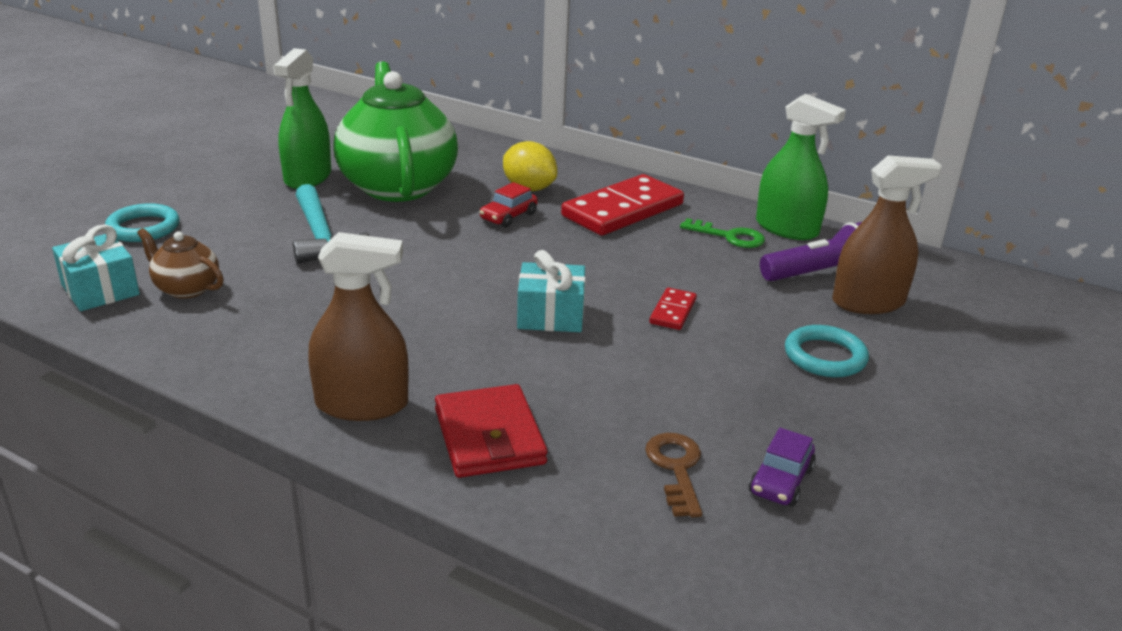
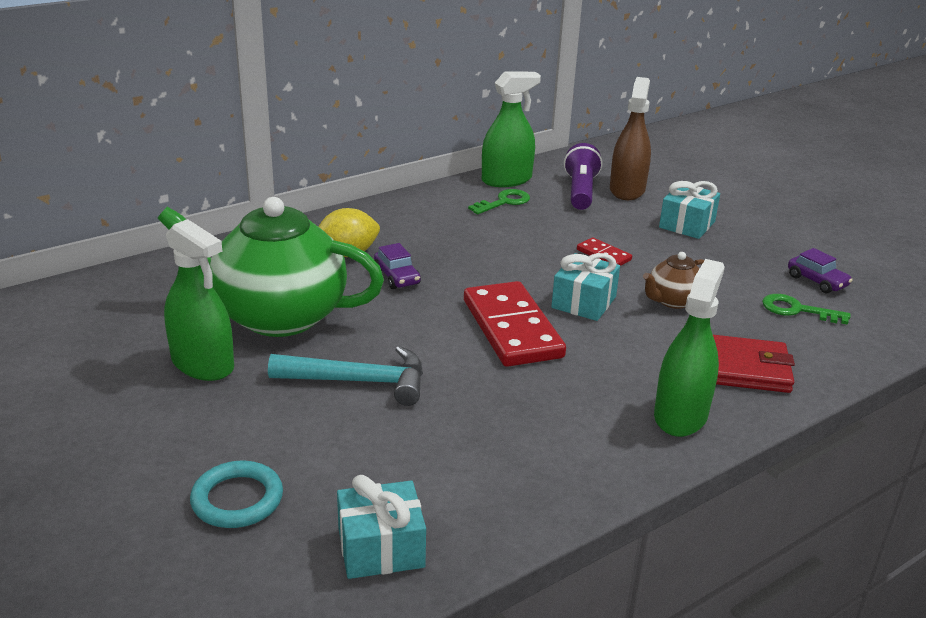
camera: 65 degrees left, 0 degrees up
brown teapot [137,228,224,299] -> brown teapot moved to [643,252,704,309]
brown spray bottle [308,232,409,421] -> green spray bottle [654,259,725,437]
red car [479,182,538,228] -> purple car [374,243,421,289]
red domino [561,174,684,236] -> red domino moved to [464,281,566,367]
brown key [645,433,702,517] -> green key [762,294,851,325]
turquoise ring [785,325,869,377] -> turquoise gift [659,181,720,239]

